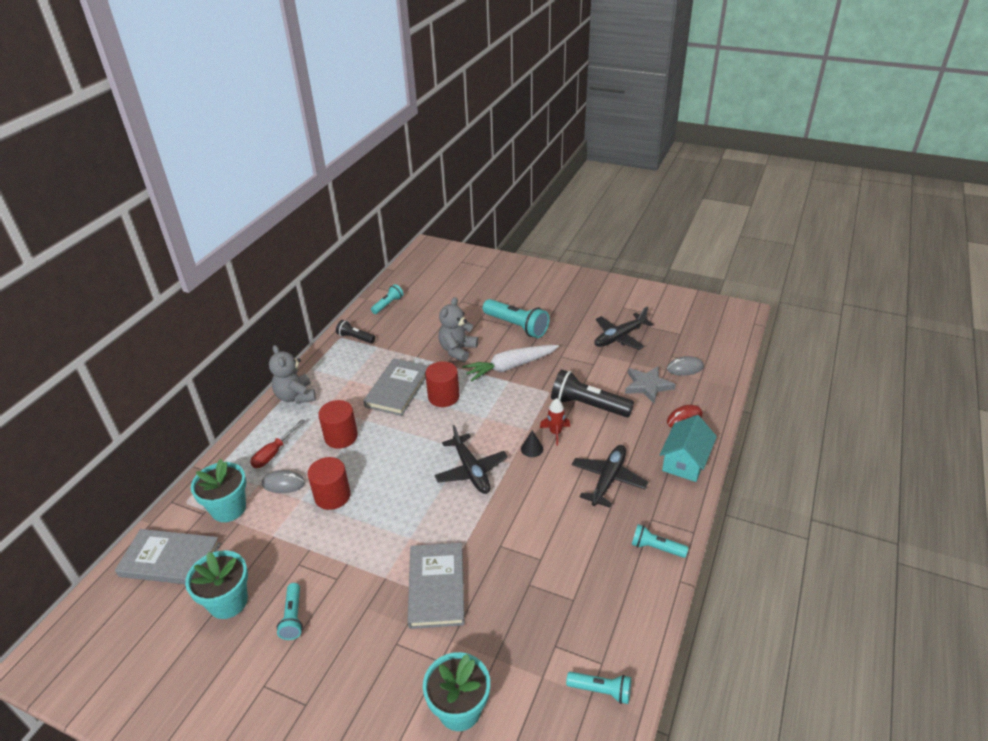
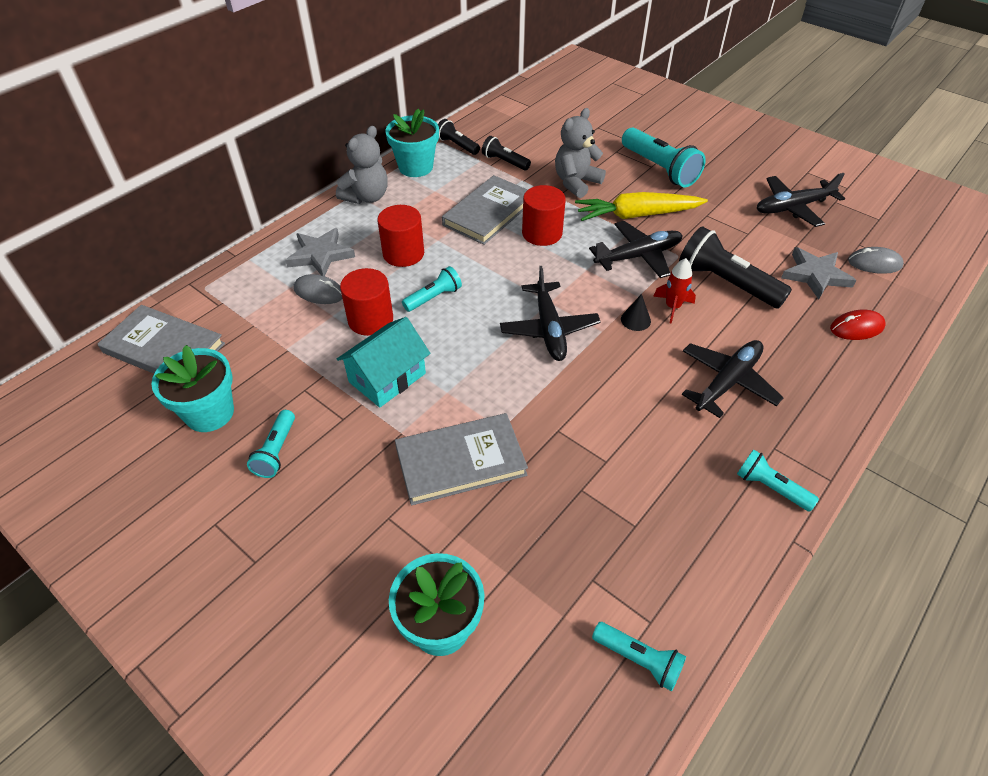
camera: 15 degrees right, 10 degrees up
turquoise flower pot [191,459,246,522] -> turquoise flower pot moved to [385,109,439,177]
red screwdriver [250,419,305,468] -> grey star [285,228,355,276]
grey teddy bear [269,345,316,404] -> grey teddy bear turned 135 degrees counterclockwise [336,126,388,204]
turquoise flashlight [371,284,404,314] -> turquoise flashlight moved to [402,266,462,312]
grey book [408,543,465,629] -> grey book turned 60 degrees clockwise [395,413,528,505]
white carrot [462,345,559,381] -> yellow carrot [575,192,708,221]
turquoise house [660,415,717,482] -> turquoise house moved to [337,317,430,408]
none -> black flashlight [482,136,531,170]
none -> black plane [589,221,683,278]

